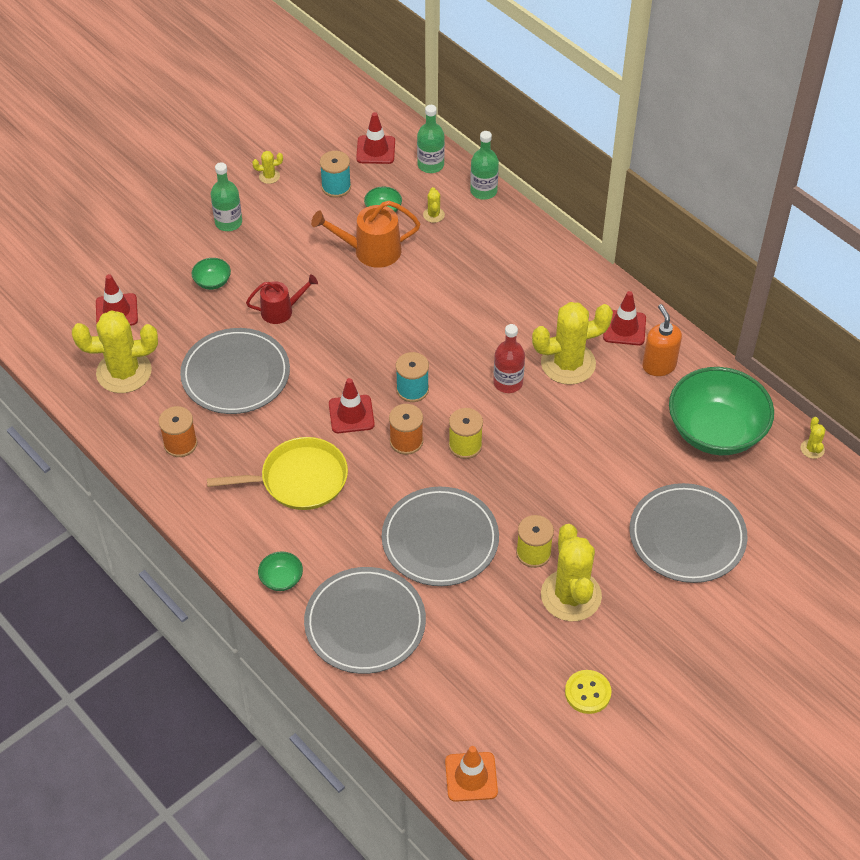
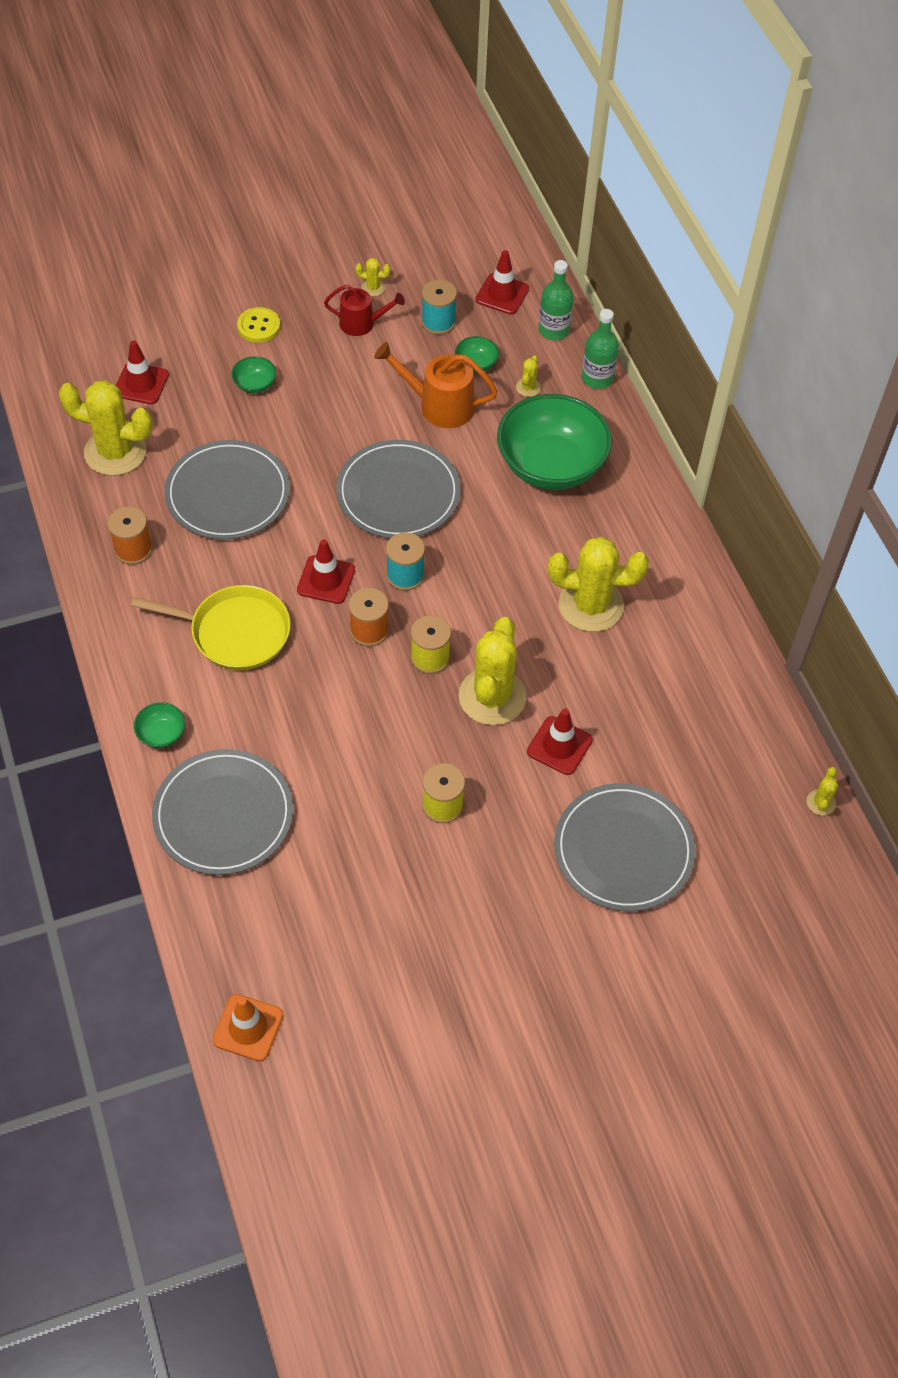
camera: 20 degrees right, 5 degrees up
green bottle [211,162,242,231] -> none
red watering can [246,274,318,324] -> red watering can moved to [324,285,405,336]
grey plate [382,487,499,586] -> grey plate moved to [336,440,461,538]
red bottle [493,324,525,393] -> none
yellow cactus [541,524,602,621] -> yellow cactus moved to [459,617,526,725]
yellow button [565,670,611,714] -> yellow button moved to [237,307,280,343]
red traffic cone [603,291,646,345] -> red traffic cone moved to [527,709,593,775]
orange soap dispenser [642,304,682,376] -> none
green bowl [669,367,774,455] -> green bowl moved to [497,394,612,490]

